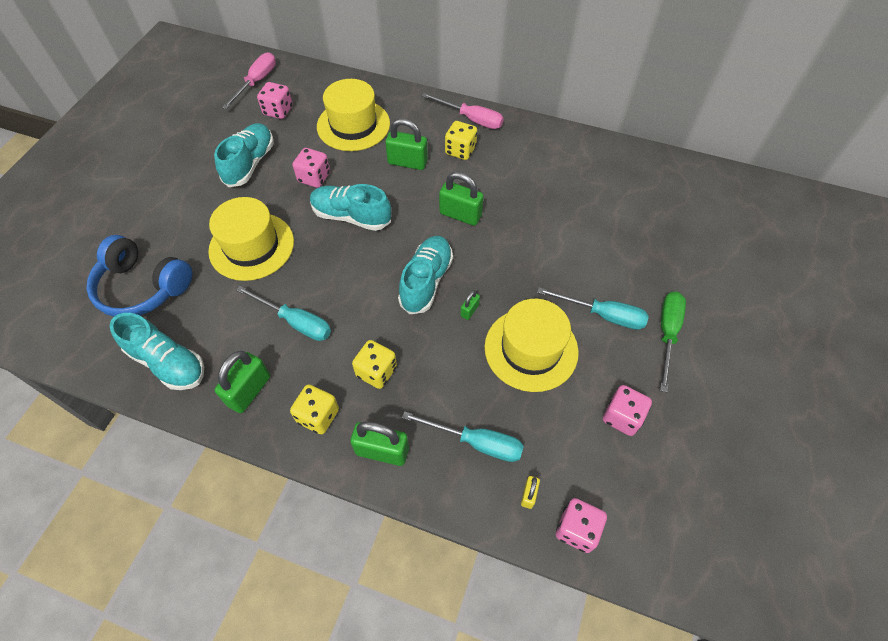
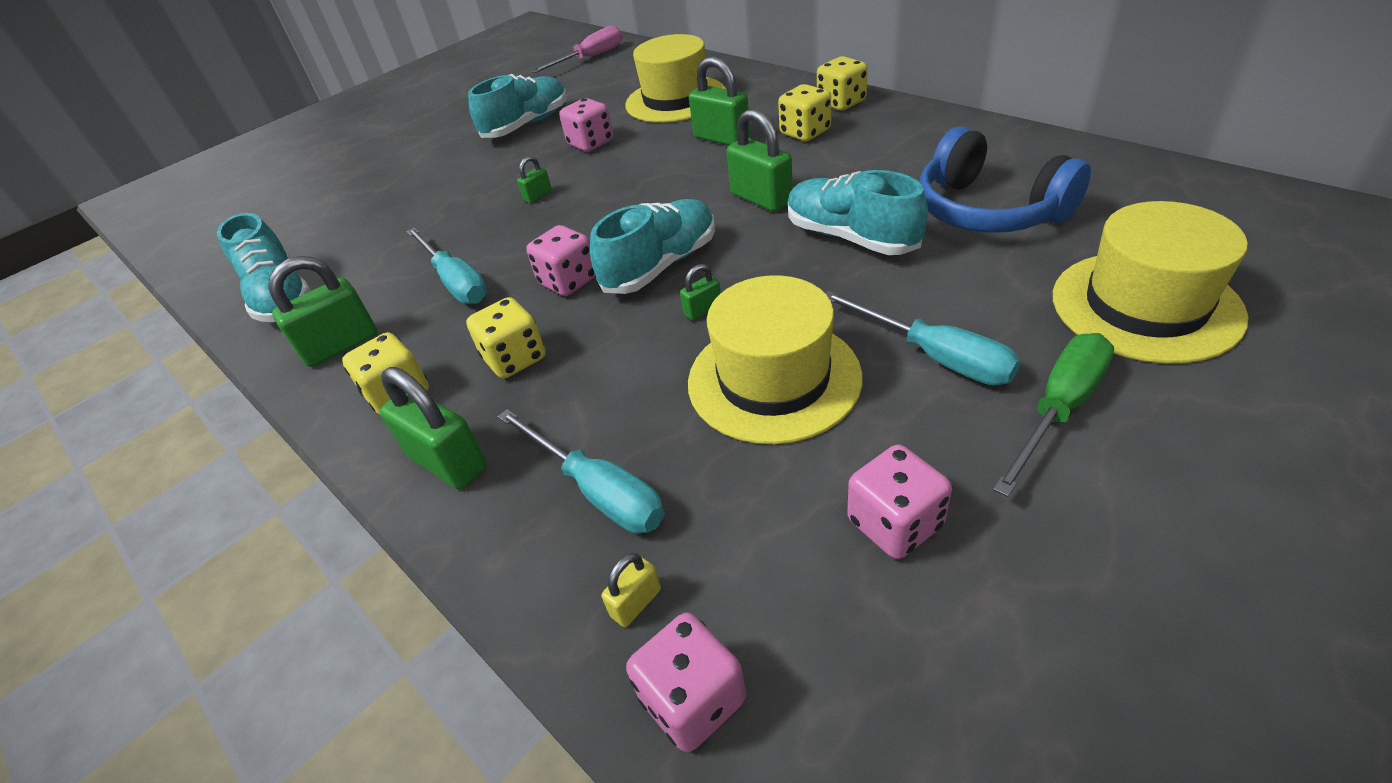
camera: 30 degrees right, 15 degrees down
blue headphones [86,235,192,317] -> blue headphones moved to [919,127,1091,233]
yellow hat [208,197,294,281] -> yellow hat moved to [1053,201,1248,364]
pink dice [257,82,293,119] -> pink dice moved to [526,225,596,296]
turquoise shoe [310,184,391,231] -> turquoise shoe moved to [788,170,928,255]
pink screwdriver [422,93,504,129] -> yellow dice [817,56,868,111]
none -> green padlock [517,156,552,203]

